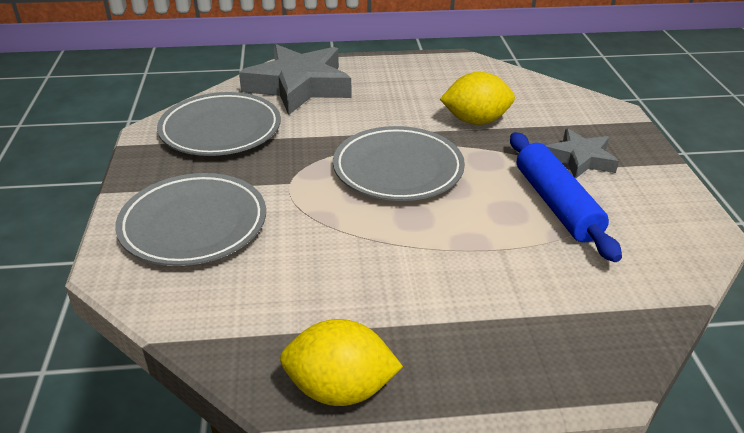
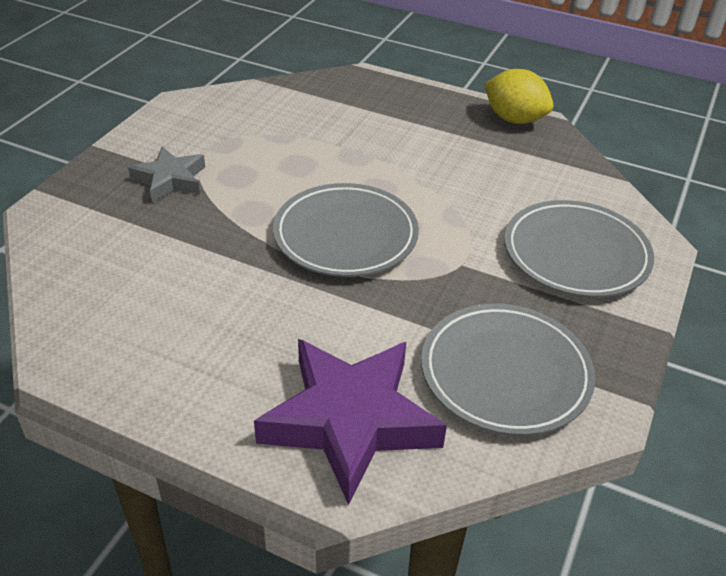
camera: 150 degrees left, 5 degrees up
grey star [239,44,352,115] -> purple star [254,339,447,505]
yellow lemon [440,72,515,125] -> none
blue rolling pin [510,132,622,262] -> none

